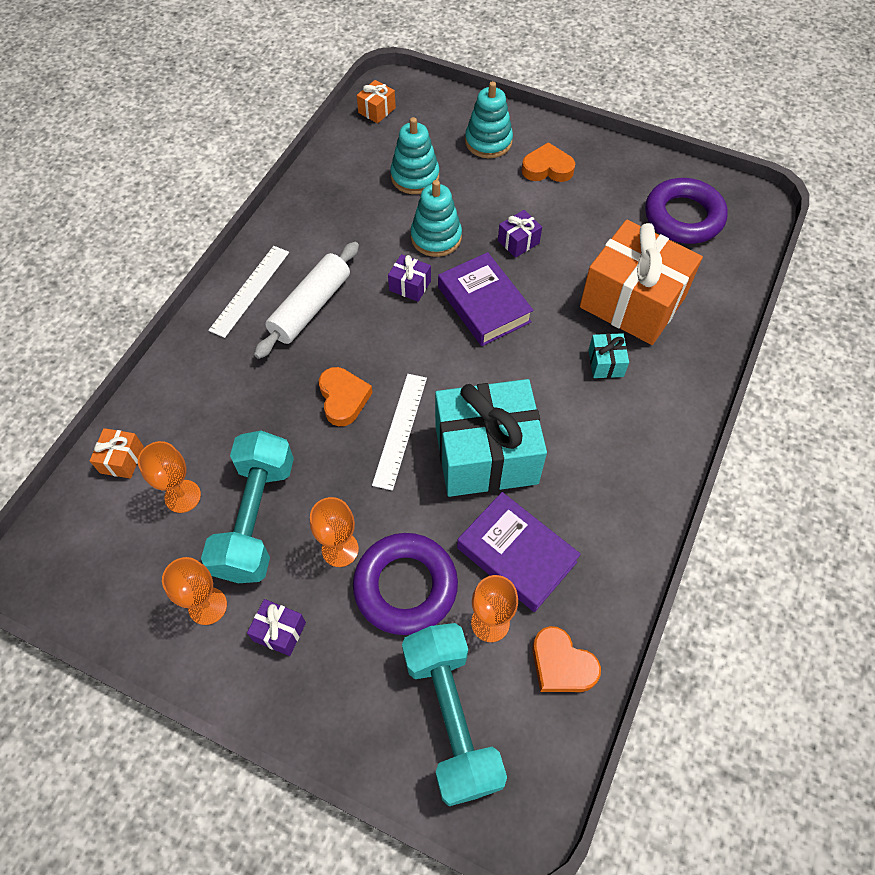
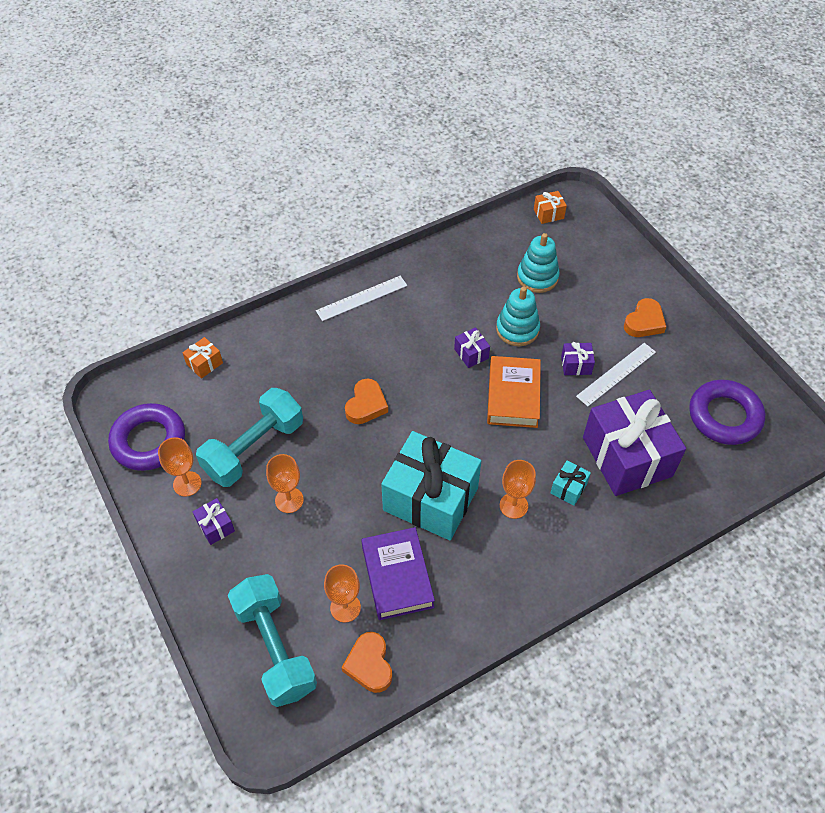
camera: 35 degrees right, 5 degrees down
orange goblet [138,441,201,513] -> orange goblet moved to [500,460,536,519]
white rolling pin [254,242,359,359] -> none
purple ring [353,533,458,635] -> purple ring moved to [108,403,185,471]
white ruler [372,374,427,491] -> white ruler moved to [576,343,656,406]
turquoise dumbbell [402,623,507,806] -> turquoise dumbbell turned 45 degrees counterclockwise [228,574,317,707]
purple book [438,252,534,346] -> orange book [487,356,541,428]
turquoise stacking toy [465,81,513,158] -> none
orange heart [521,142,575,182] -> orange heart turned 90 degrees clockwise [624,298,666,337]
orange gift [580,220,703,345] -> purple gift [583,390,686,496]

